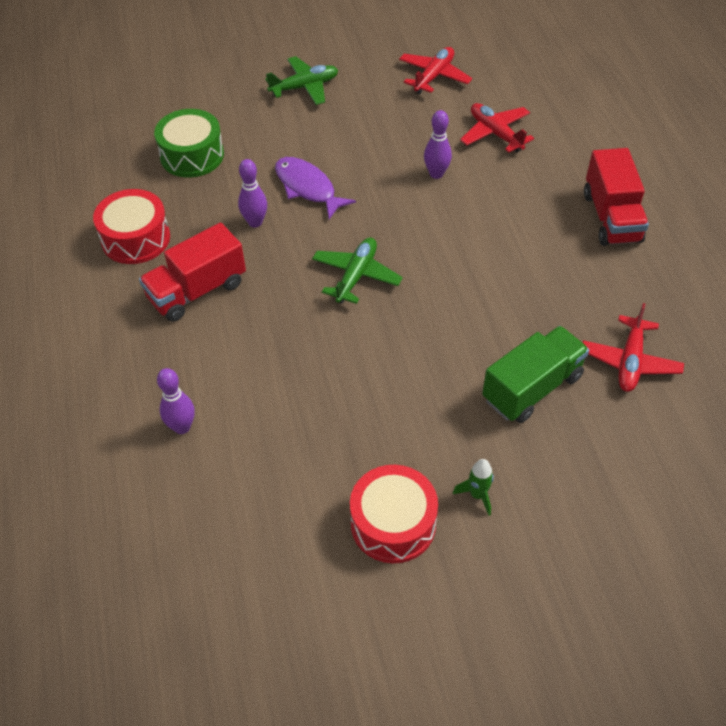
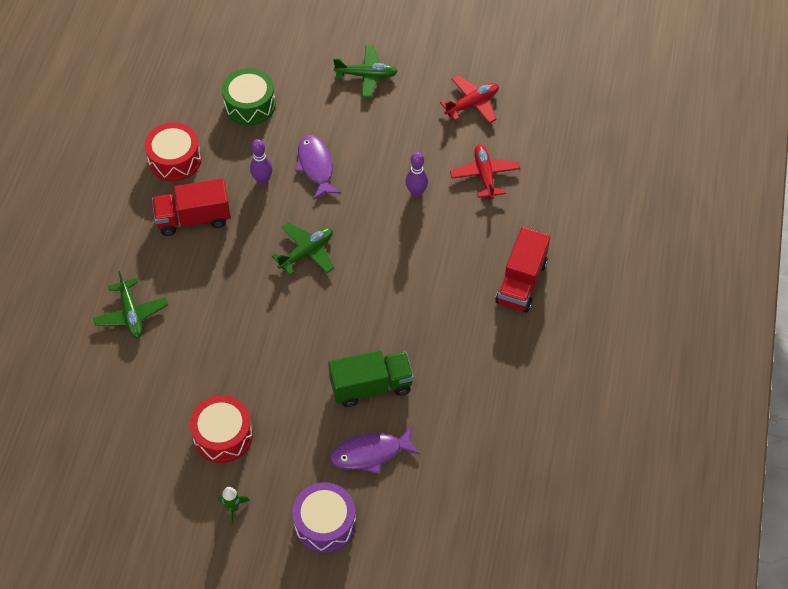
camera: 25 degrees right, 5 degrees up
purple bowling pin [157,368,195,434] -> green plane [93,271,168,338]
green rocket [453,459,494,516] -> green rocket moved to [218,487,250,526]
red plane [583,303,684,392] -> none
none -> purple drum [292,482,356,553]
none -> purple fish [330,426,420,474]

